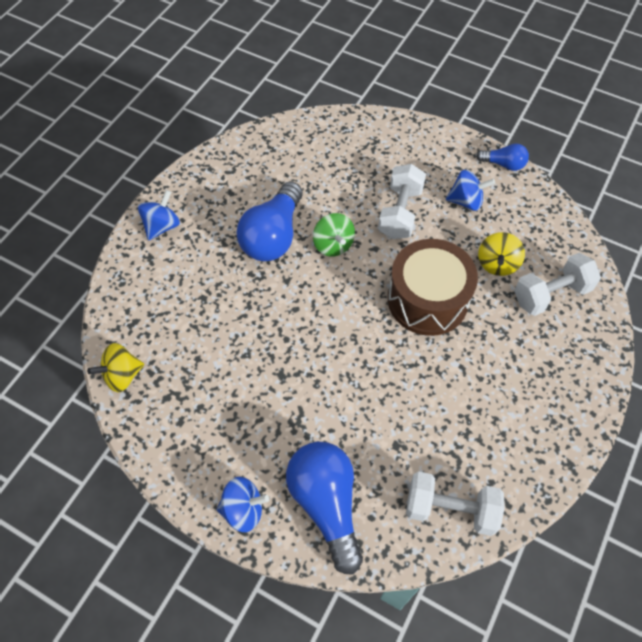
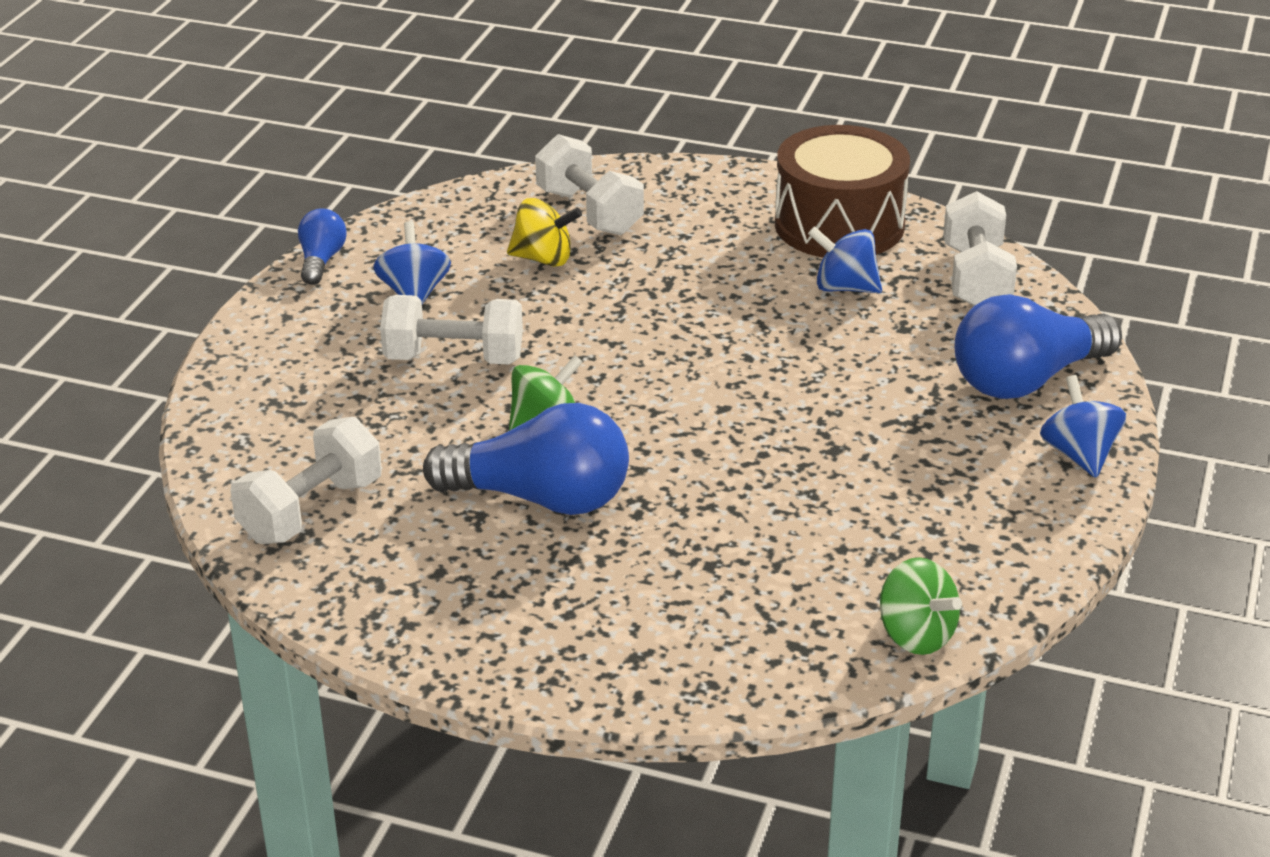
camera: 100 degrees left, 25 degrees down
yellow spinning top [87,343,144,392] -> green spinning top [880,558,962,655]
blue spinning top [138,190,180,240] -> blue spinning top moved to [808,226,882,293]
brown drum [388,239,478,336] -> brown drum moved to [775,125,910,257]
none -> white dumbbell [230,417,382,544]

